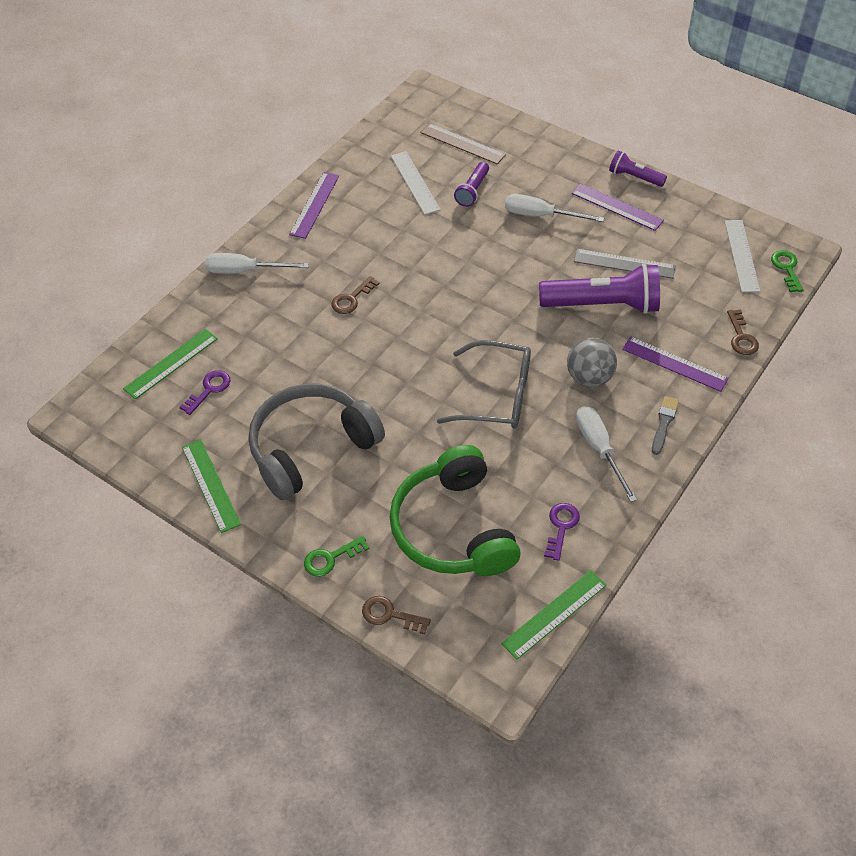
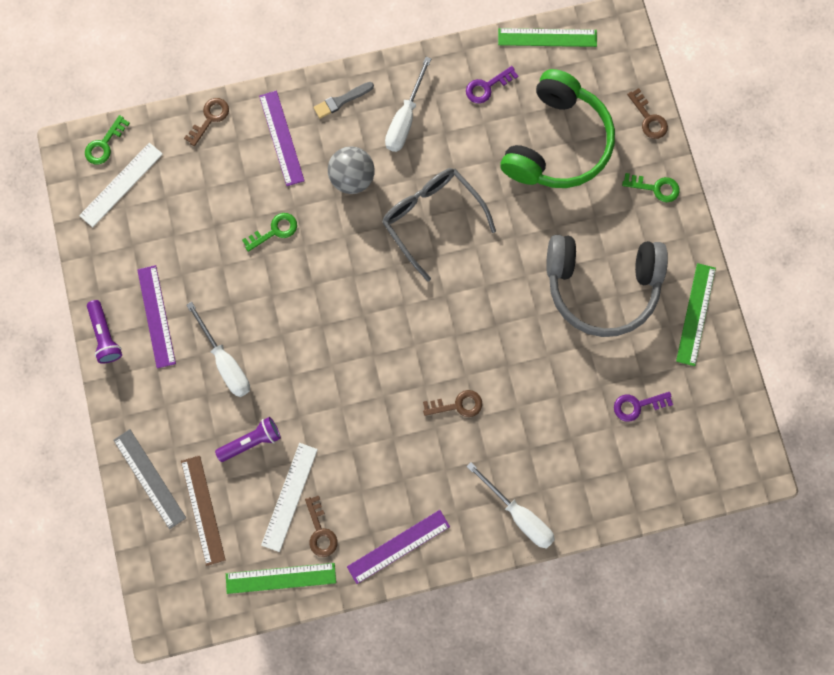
camera: 140 degrees left, 25 degrees up
green ruler [123,329,218,400] -> green ruler moved to [226,563,336,594]
purple flashlight [539,264,660,314] -> green key [242,213,297,252]
grey ruler [574,249,676,279] -> grey ruler moved to [113,429,186,529]
none -> brown key [305,496,337,557]

